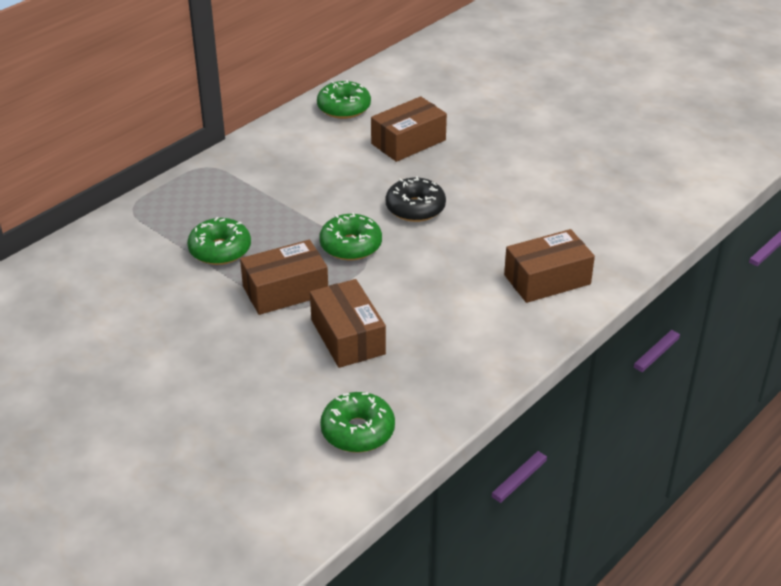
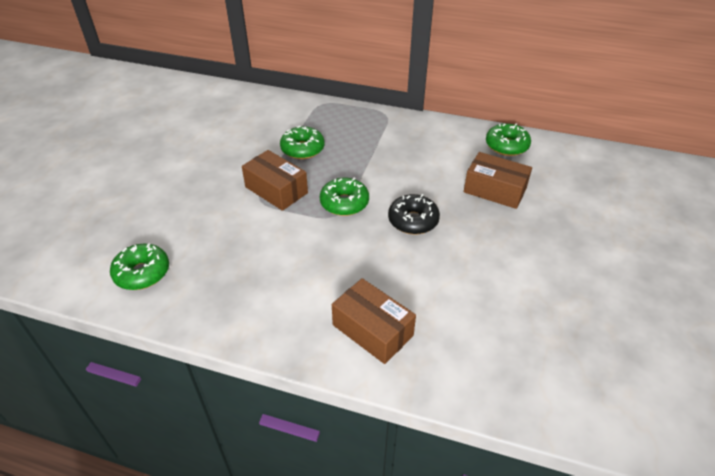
camera: 65 degrees right, 5 degrees up
brown box [310,279,386,368] -> none

